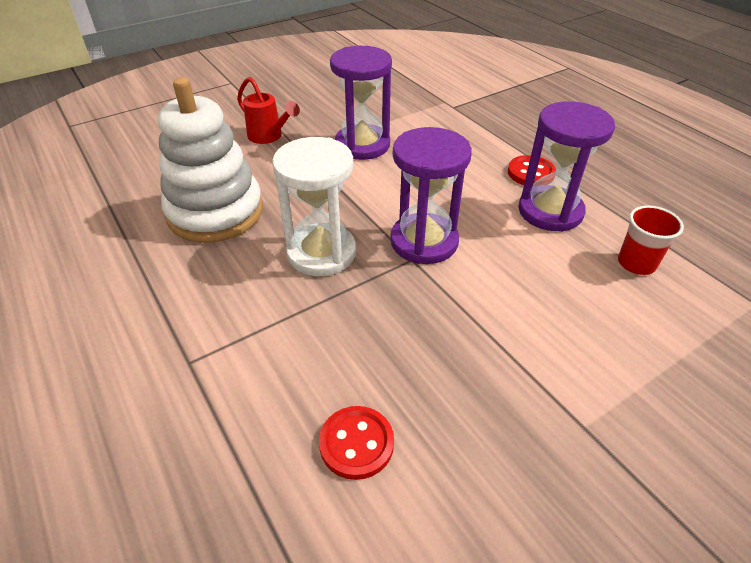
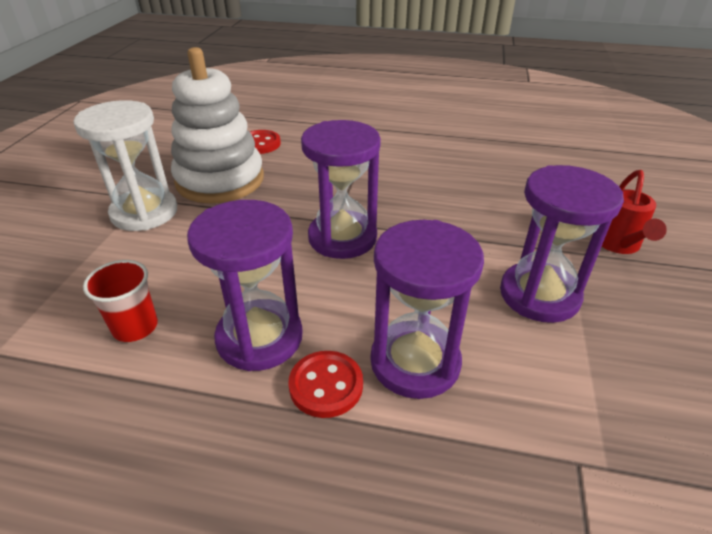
camera: 135 degrees right, 5 degrees down
white stacking toy [158,77,263,243] -> white stacking toy moved to [171,47,264,203]
red watering can [237,77,300,144] -> red watering can turned 75 degrees counterclockwise [602,170,667,254]
white hourglass [272,137,356,276] -> white hourglass moved to [73,100,177,231]
none -> purple hourglass [370,220,484,399]

